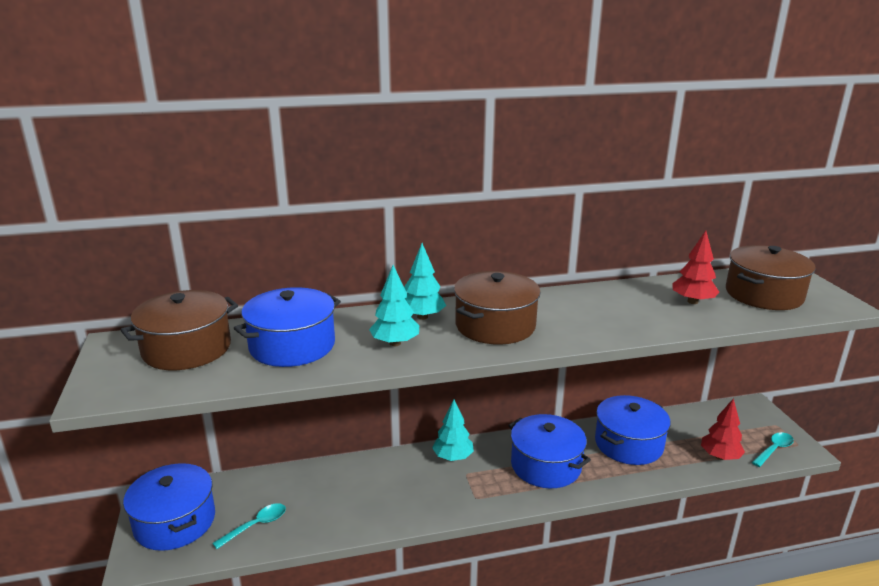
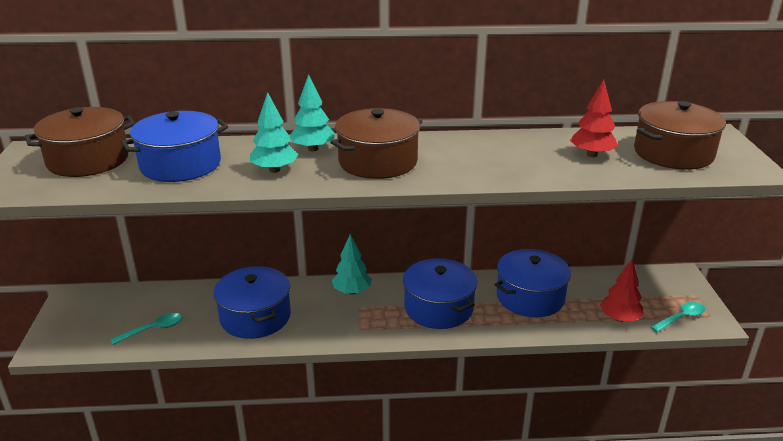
camera: 10 degrees right, 5 degrees up
blue pot [123,463,215,551] -> blue pot moved to [214,266,291,339]

